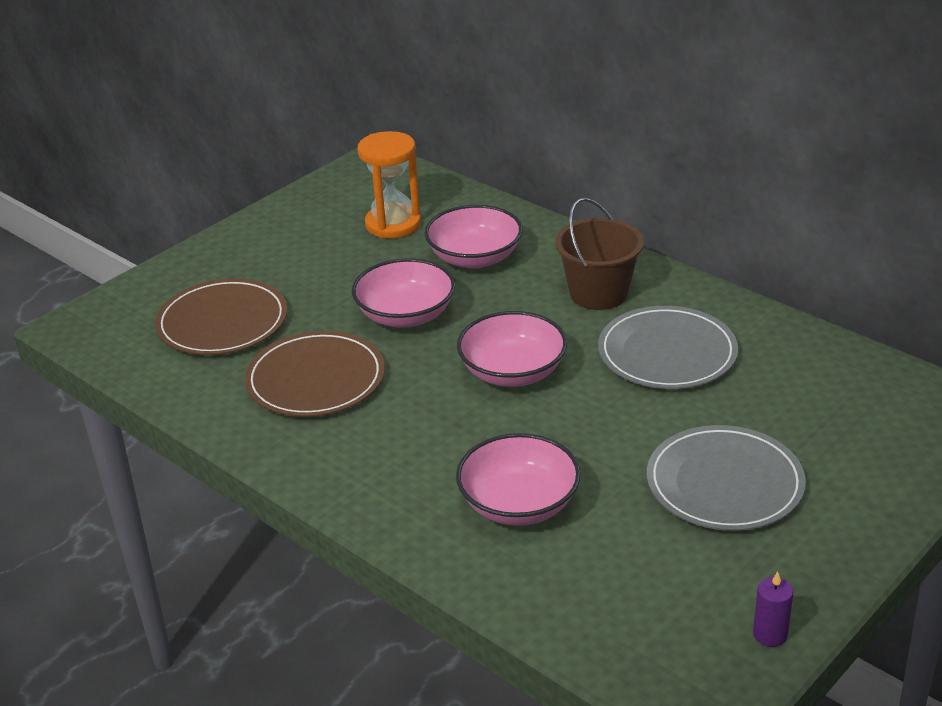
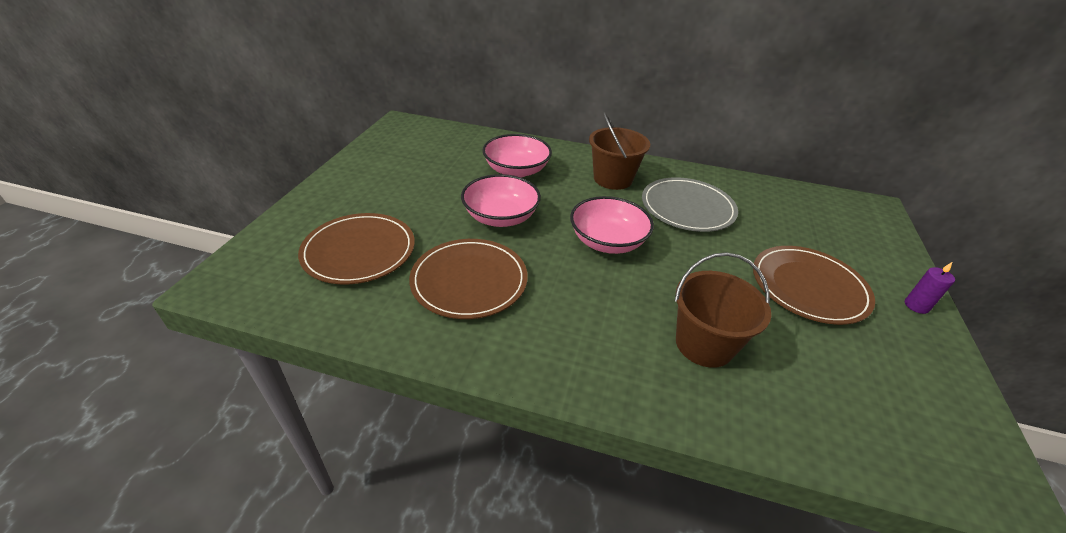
camera: 30 degrees left, 5 degrees up
orange hourglass [357,131,421,238] -> none
pink bowl [456,433,581,526] -> brown bucket [675,252,771,368]
grey plate [647,425,806,531] -> brown plate [753,246,875,325]
purple candle [753,571,793,647] -> purple candle moved to [905,262,955,314]

